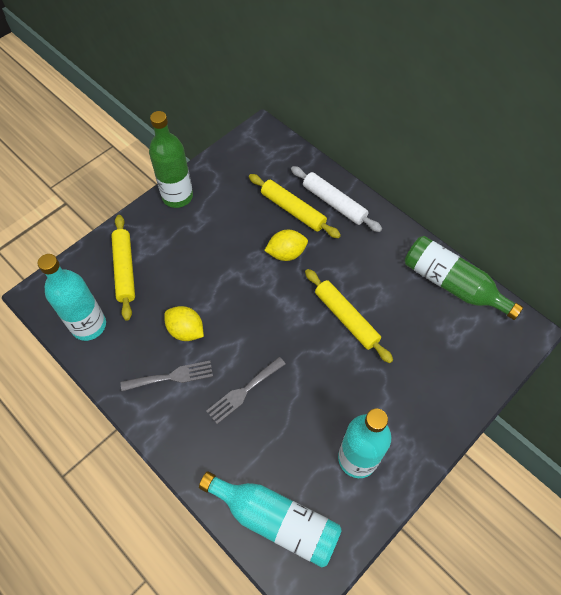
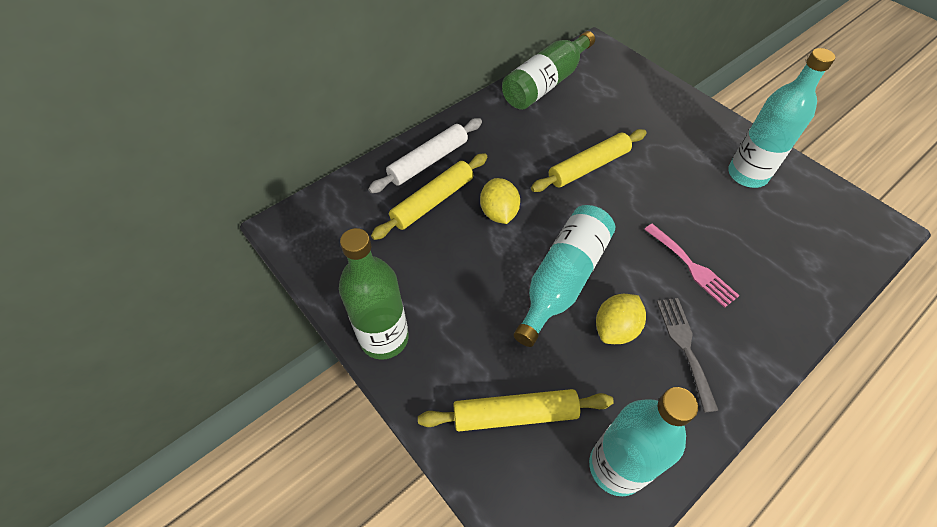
camera: 85 degrees left, 5 degrees down
turquoise bottle [199,471,342,567] -> turquoise bottle moved to [514,205,615,347]
grey fork [206,357,286,424] -> pink fork [644,224,740,308]

